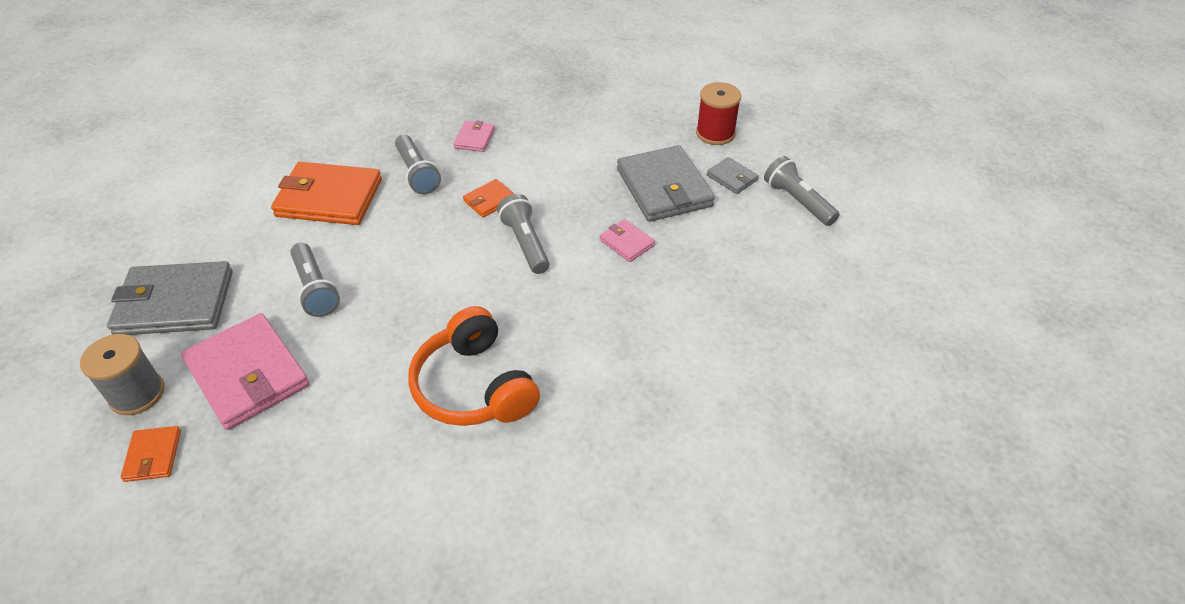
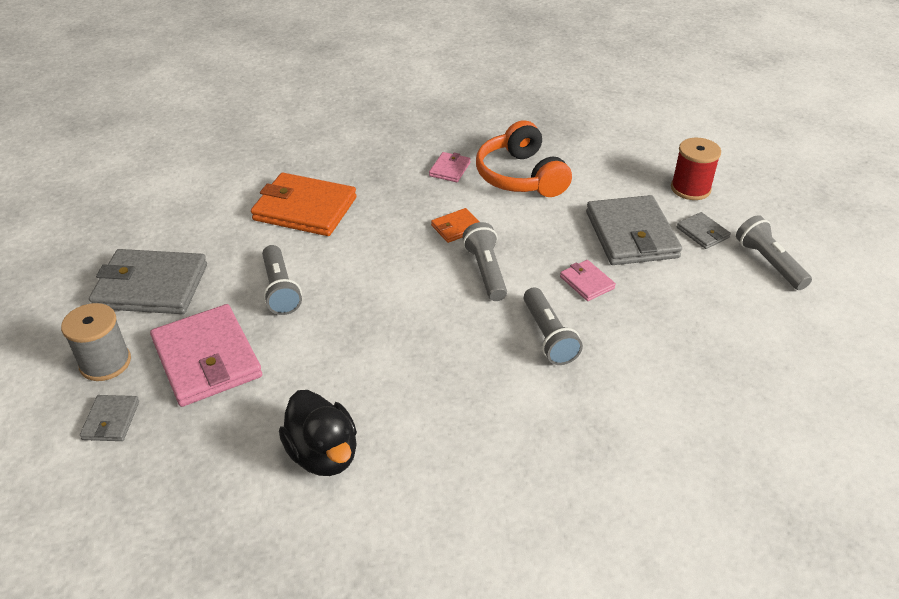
camera: 10 degrees right, 5 degrees down
orange wallet [121,426,181,482] -> grey wallet [80,395,139,441]
grey flashlight [395,135,441,194] -> grey flashlight moved to [524,287,583,365]
orange headphones [408,306,540,426] -> orange headphones moved to [476,120,572,197]
none -> black duck [279,390,357,476]

